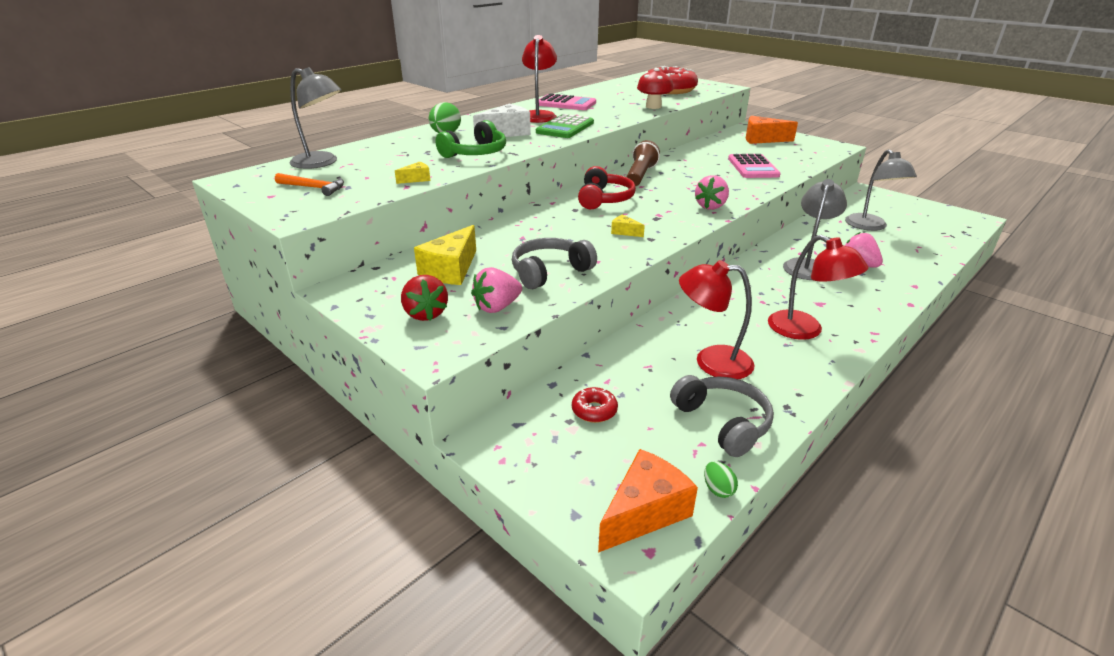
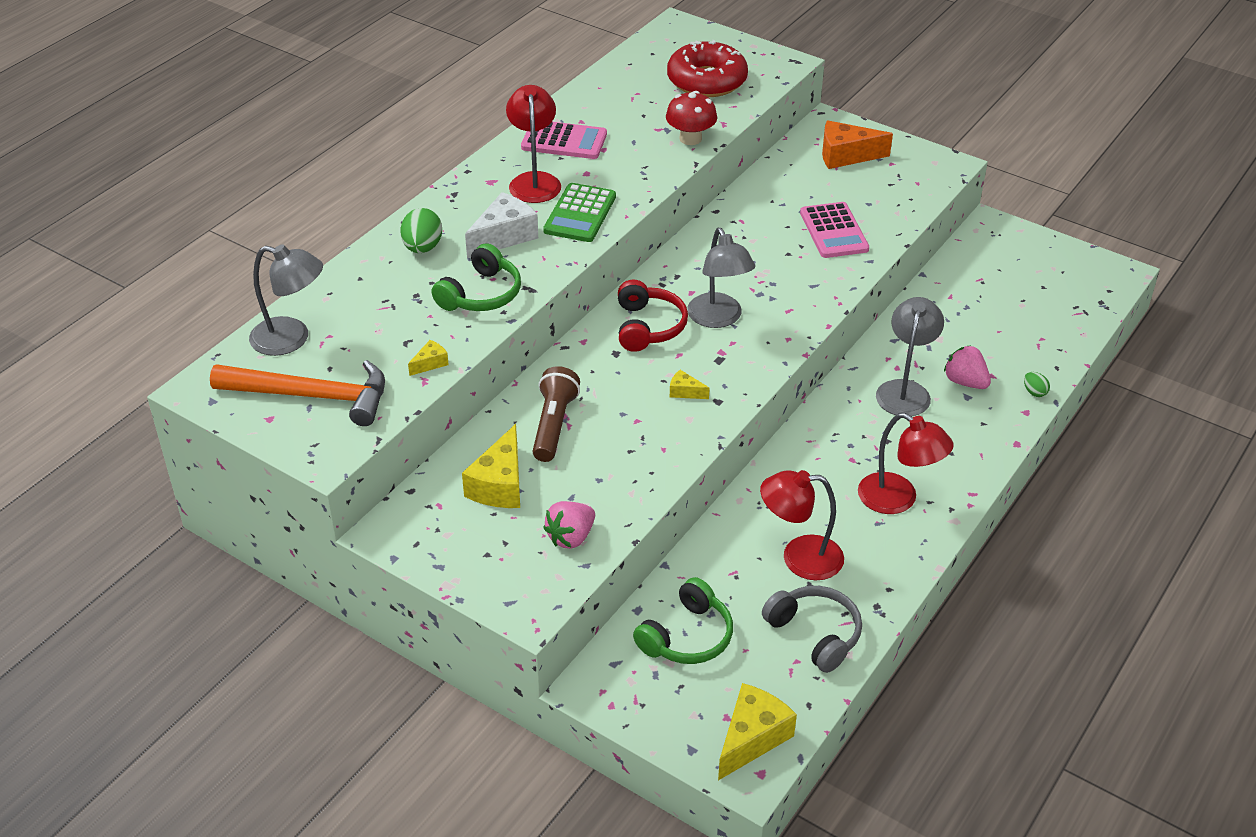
camera: 10 degrees left, 10 degrees up
orange hammer [275,173,344,196] -> orange hammer [210,360,385,426], size x1.96
red strawberry [401,275,448,321] -> none
grey headphones [512,238,597,289] -> none
red donut [572,387,618,423] -> green headphones [633,577,733,664]
orange cheese [598,449,698,553] -> yellow cheese [718,683,797,780]
brown flashlight [626,140,660,186] -> brown flashlight moved to [533,366,580,462]
pink strawberry [695,175,729,210] -> none
green egg [704,461,738,498] -> green egg moved to [1024,372,1050,397]
grey lamp [845,149,917,231] -> grey lamp moved to [687,228,755,328]

